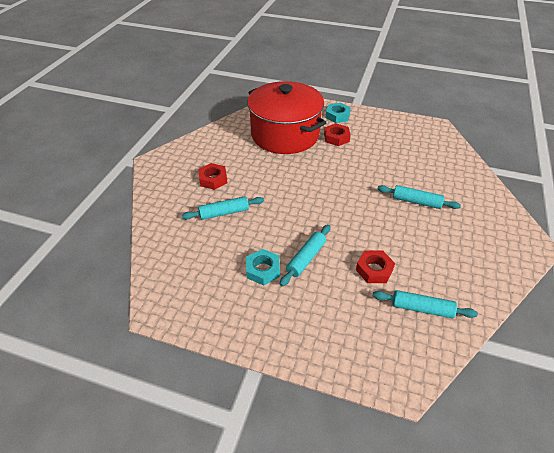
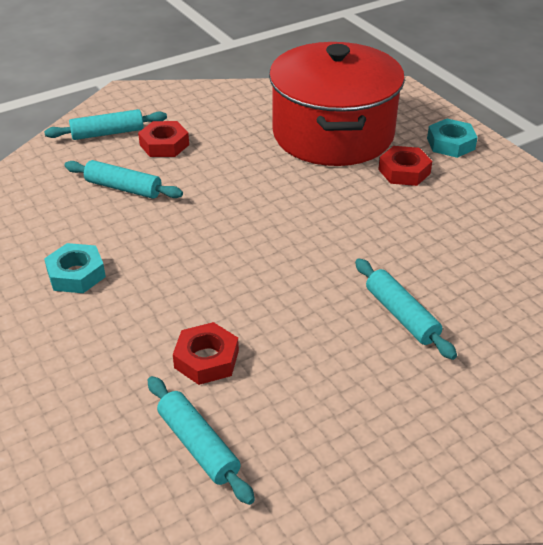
camera: 40 degrees right, 5 degrees down
turquoise rolling pin [280,225,331,286] -> turquoise rolling pin moved to [44,109,167,140]

